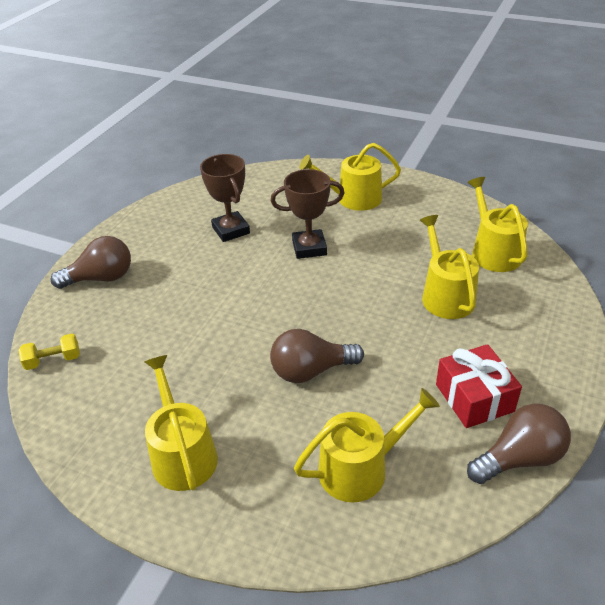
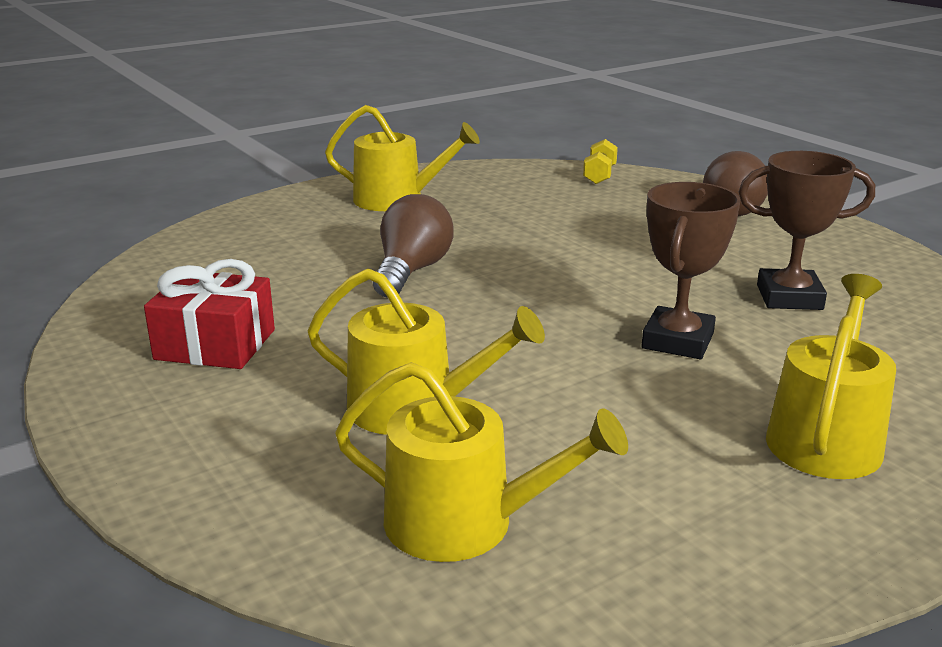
camera: 120 degrees right, 15 degrees down
yellow watering can [294,388,440,502] -> none
brown light bulb [467,403,571,484] -> none

